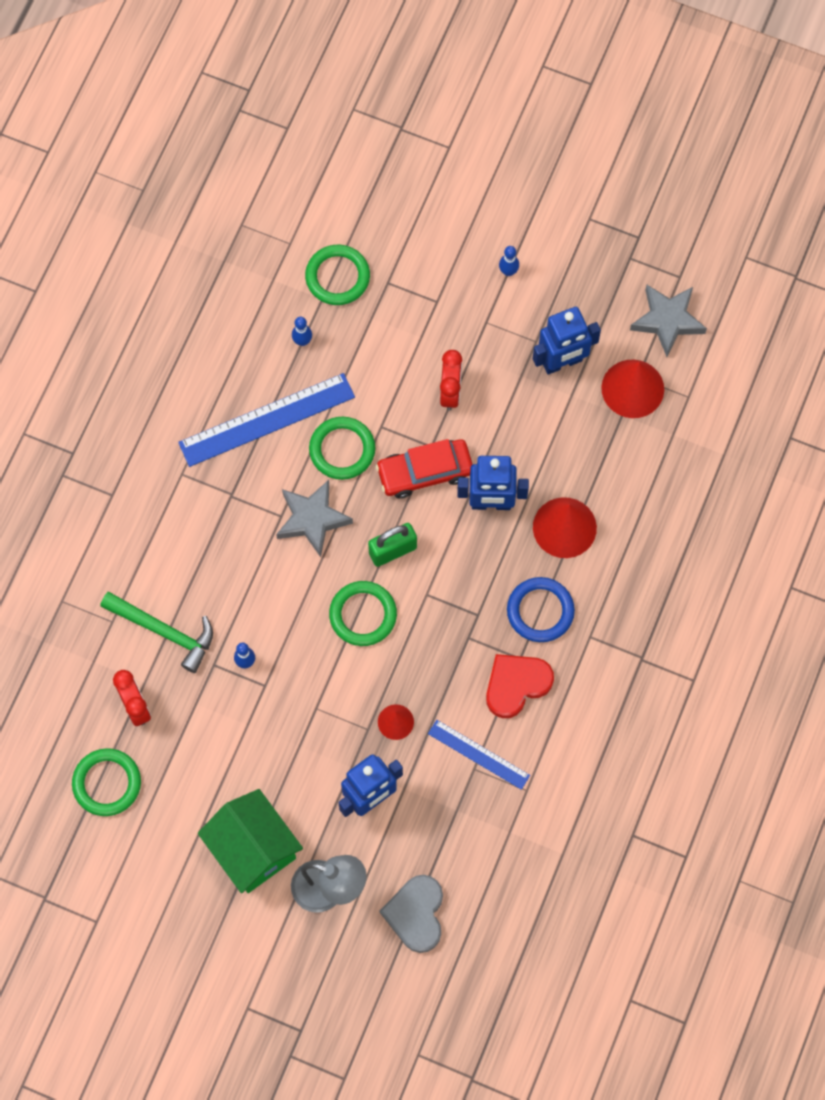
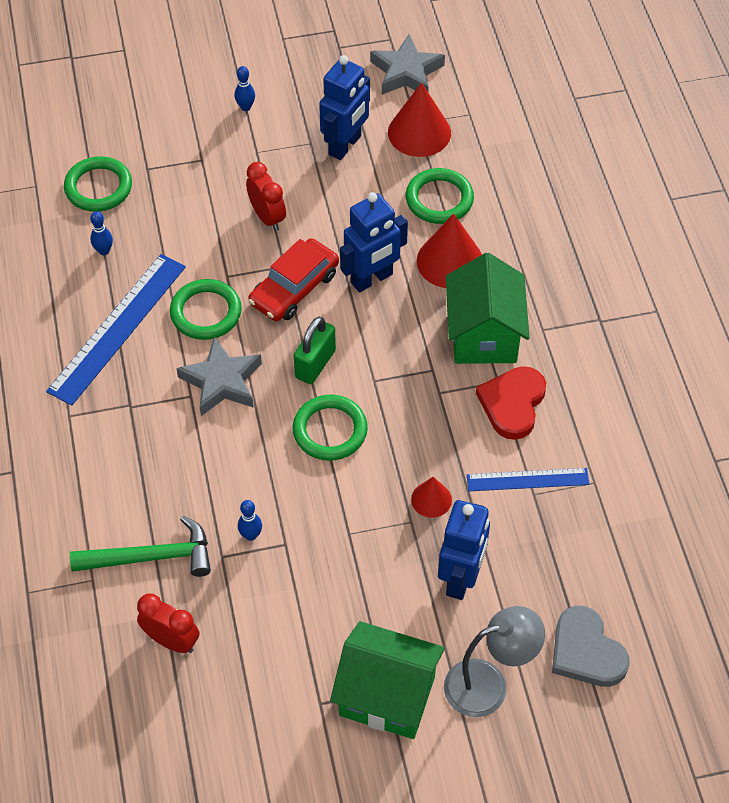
camera: 35 degrees left, 15 degrees down
green ring [72,748,141,816] -> green ring moved to [406,168,474,224]
blue ring [507,577,575,642] -> green house [446,253,529,364]

